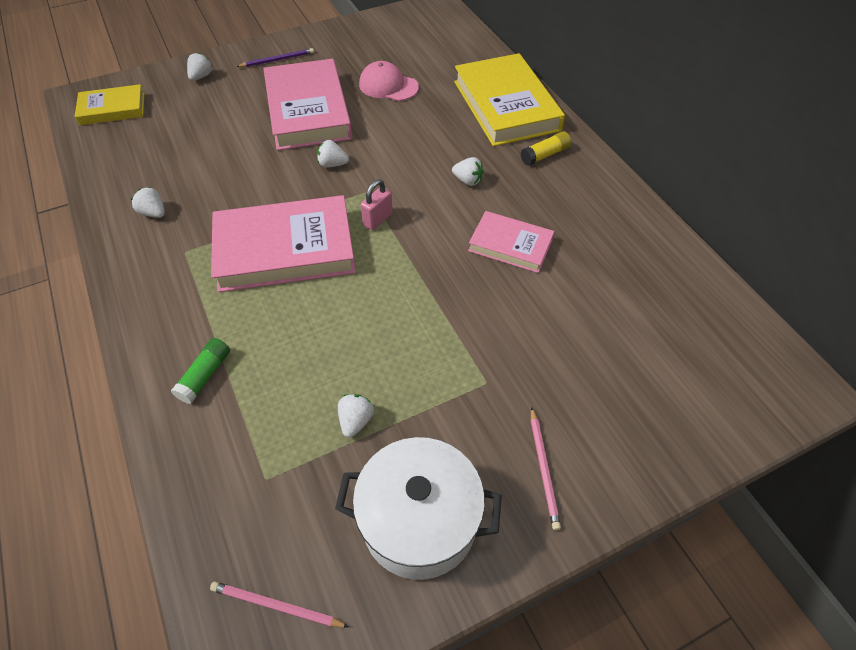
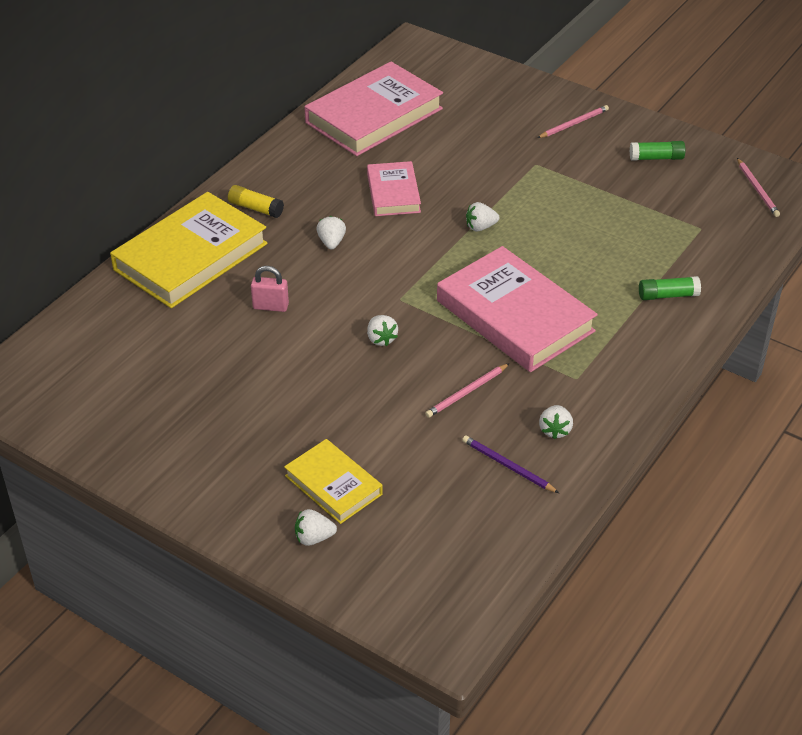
camera: 120 degrees left, 10 degrees down
yellow book [75,84,145,125] -> yellow book moved to [284,439,383,524]
purple pencil [236,48,314,67] -> purple pencil moved to [462,436,559,493]
pink book [263,59,352,151] -> pink book moved to [304,62,443,156]
white pot [335,437,502,580] -> green glue stick [630,141,685,161]
white strawberry [338,394,374,438] -> white strawberry moved to [466,202,499,232]
pink cap [359,61,419,101] -> none
pink padlock [361,179,393,230] -> pink padlock moved to [251,266,289,312]
none -> pink pencil [425,363,510,418]

